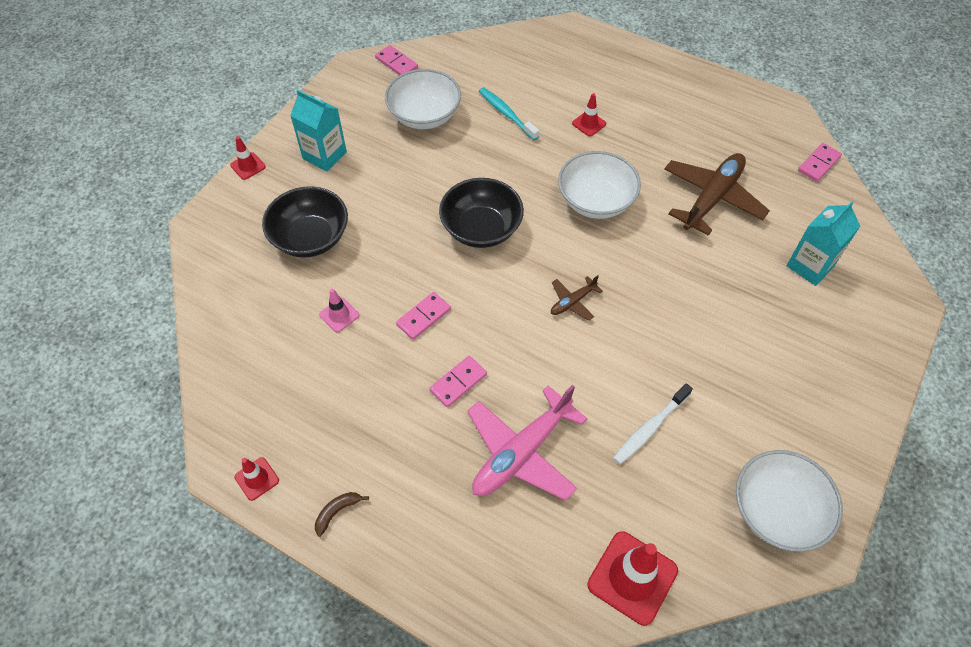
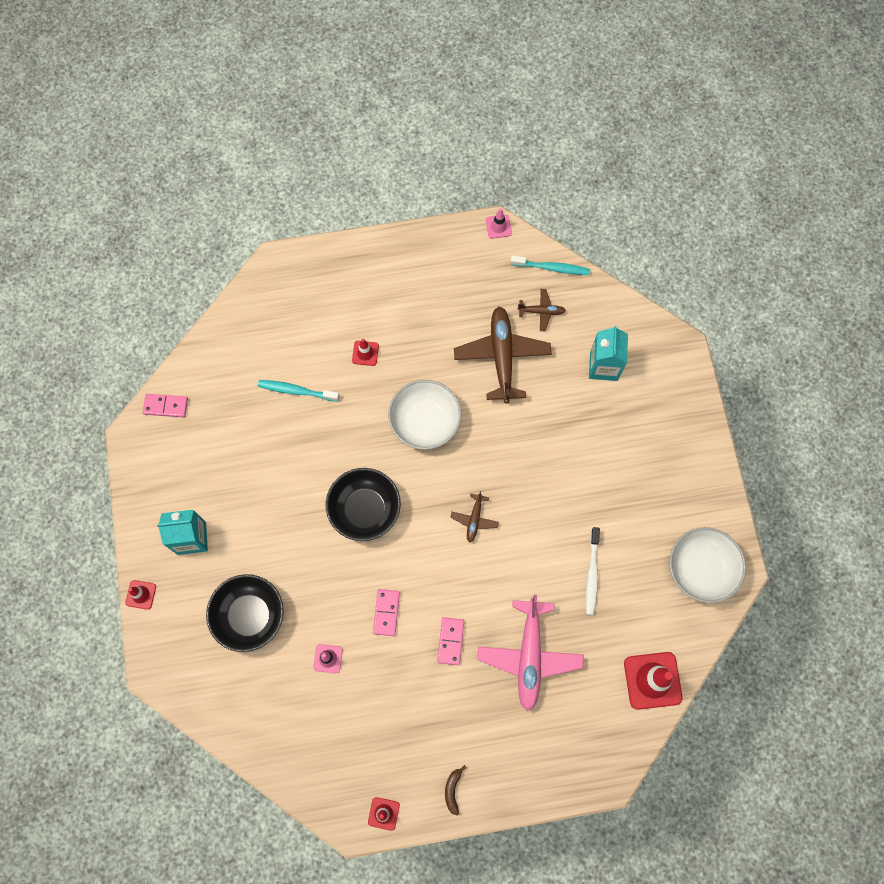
camera: 40 degrees left, 15 degrees up
white bowl [385,69,461,129] -> none
pink domino [798,143,842,182] -> turquoise toothbrush [510,256,590,275]
none -> pink traffic cone [486,208,512,239]
none -> brown plane [517,289,566,331]

